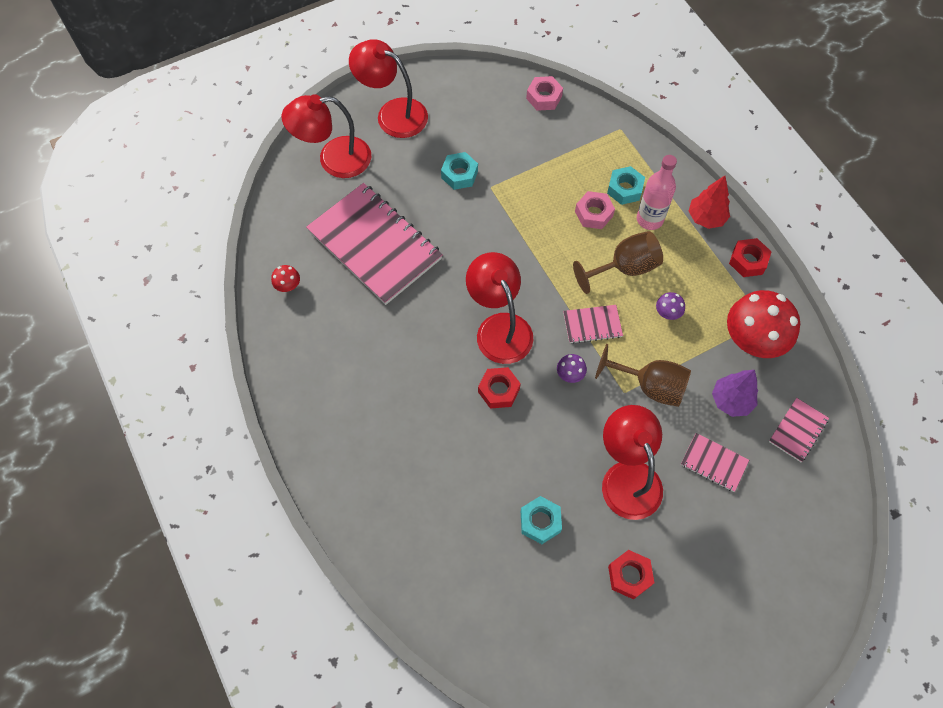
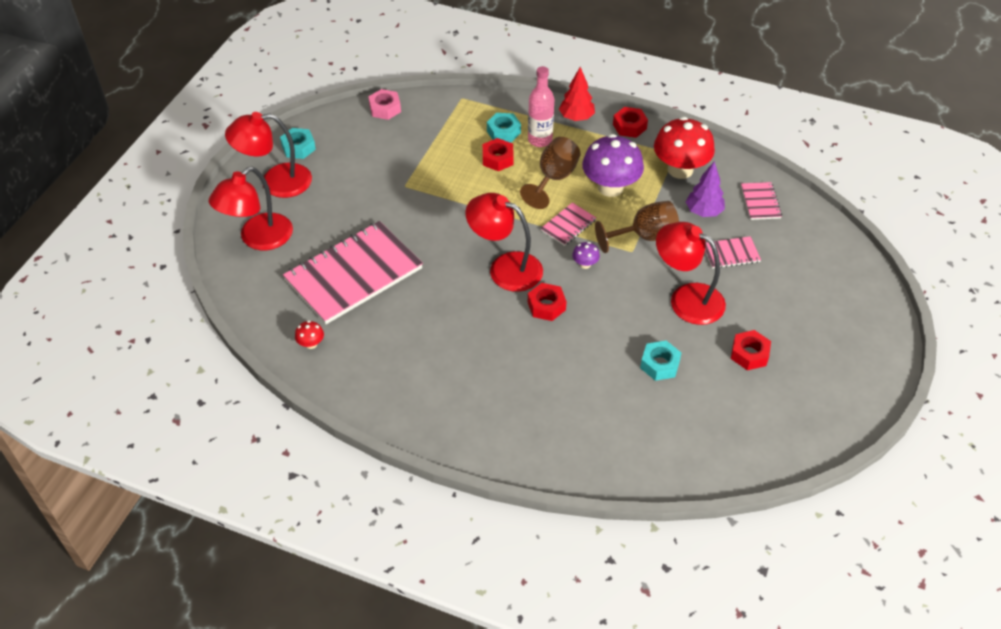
camera: 40 degrees left, 15 degrees down
pink notebook [306,183,443,305] -> pink notebook turned 45 degrees counterclockwise [283,221,423,324]
turquoise nut [441,152,478,190] -> turquoise nut moved to [280,128,316,159]
pink nut [575,191,615,229] -> red nut [483,138,514,171]
purple mushroom [656,292,685,320] -> purple mushroom [582,134,644,197], size x2.36

